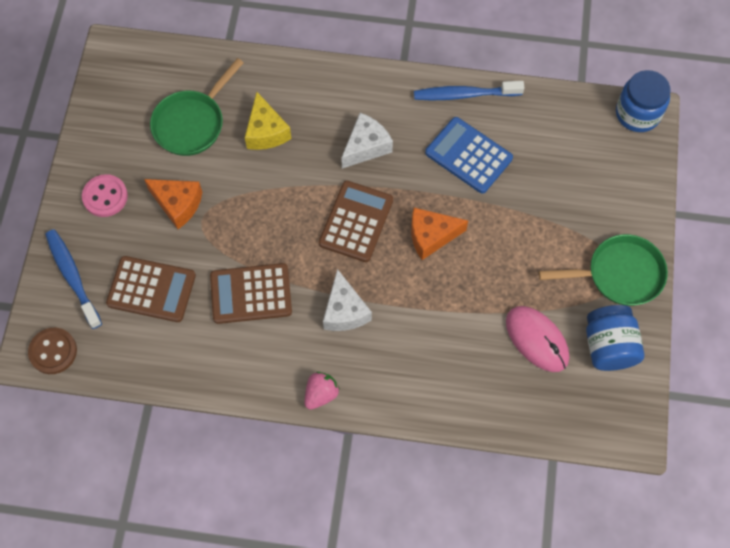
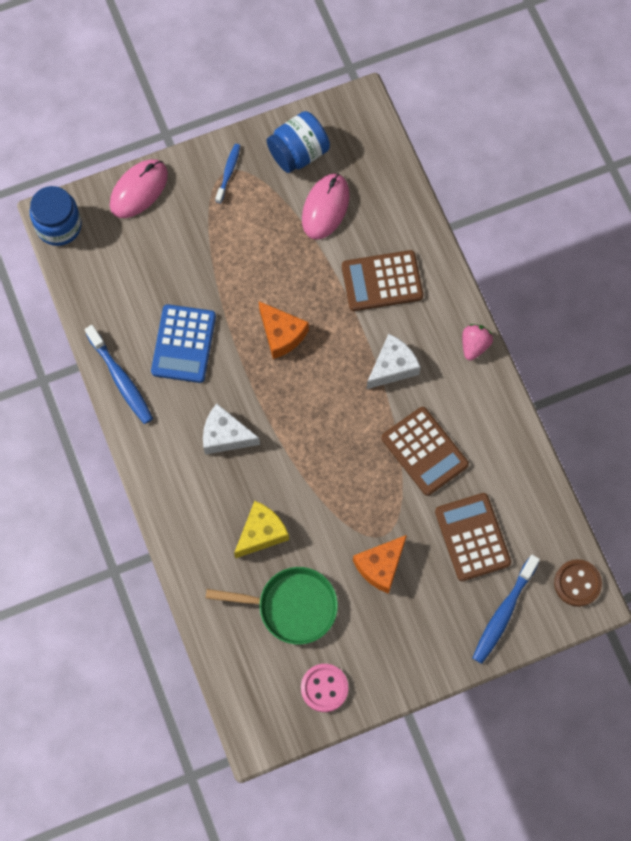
camera: 120 degrees left, 5 degrees up
pink button [82,174,128,217] -> pink button moved to [301,664,348,712]
orange cheese [144,179,202,229] -> orange cheese turned 135 degrees counterclockwise [353,535,407,594]
pink strawberry [304,372,340,410] -> pink strawberry turned 105 degrees clockwise [462,324,493,361]
brown calculator [319,181,393,262] -> brown calculator moved to [342,250,423,311]
green pan [539,234,668,306] -> blue toothbrush [215,144,240,203]
none -> pink mouse [110,159,168,218]

